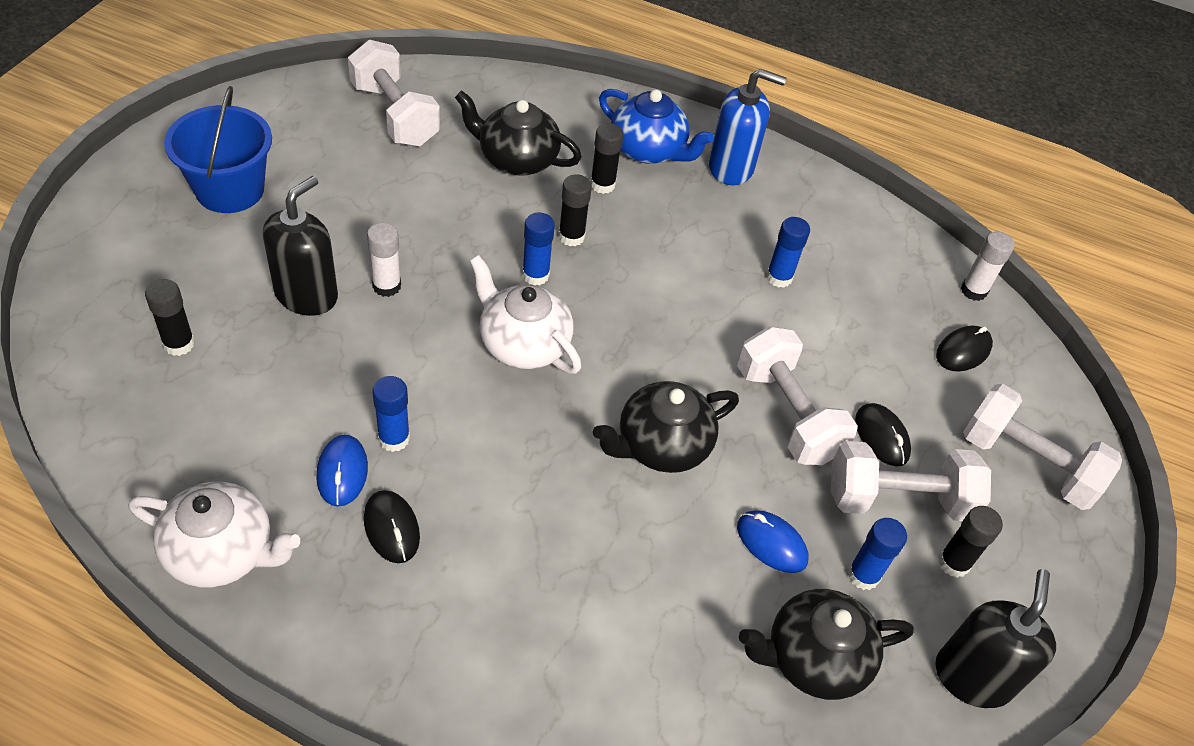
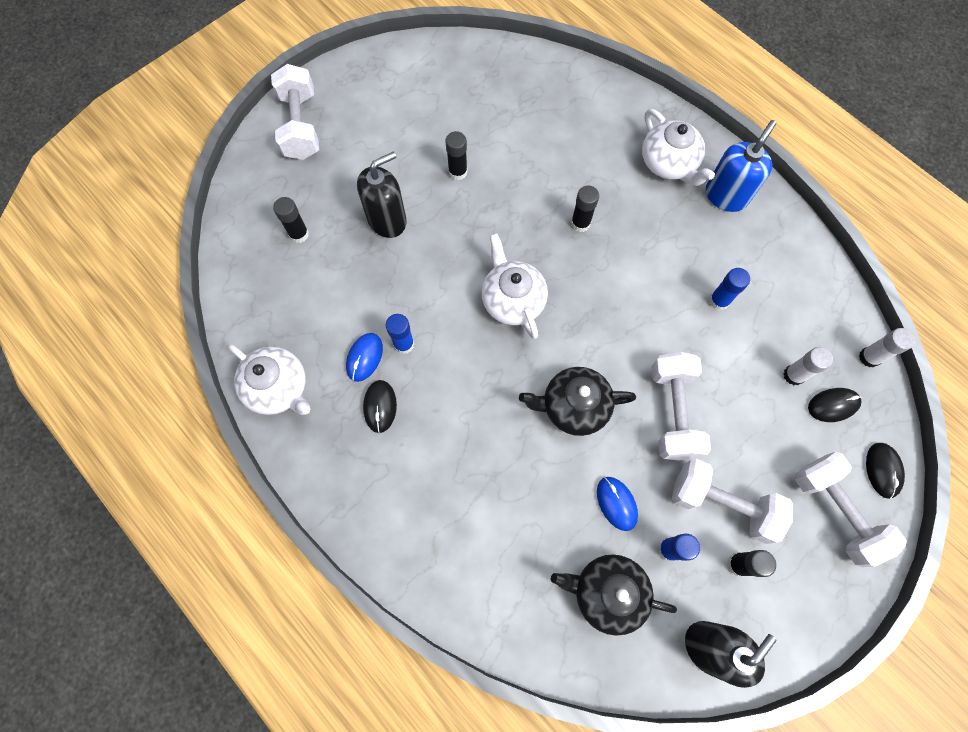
camera: 30 degrees right, 20 degrees up
blue bucket [164,86,272,213] -> none
white dumbbell [348,40,440,147] -> white dumbbell moved to [271,64,319,160]
white glue stick [367,222,401,297] -> white glue stick moved to [783,347,833,385]
black teapot [455,90,582,176] -> none
blue glue stick [522,213,555,285] -> none
black glue stick [590,123,623,194] -> black glue stick moved to [445,131,468,180]
blue teapot [599,89,714,164] -> white teapot [642,109,715,186]
blue soap dispenser [709,69,786,185] -> blue soap dispenser turned 90 degrees counterclockwise [706,120,776,212]
black mouse [855,403,911,467] -> black mouse moved to [866,443,905,499]

